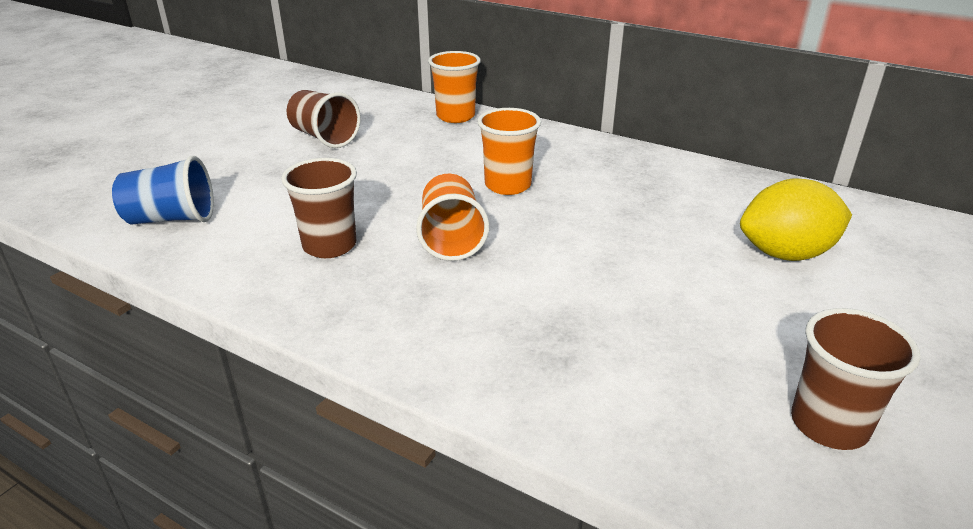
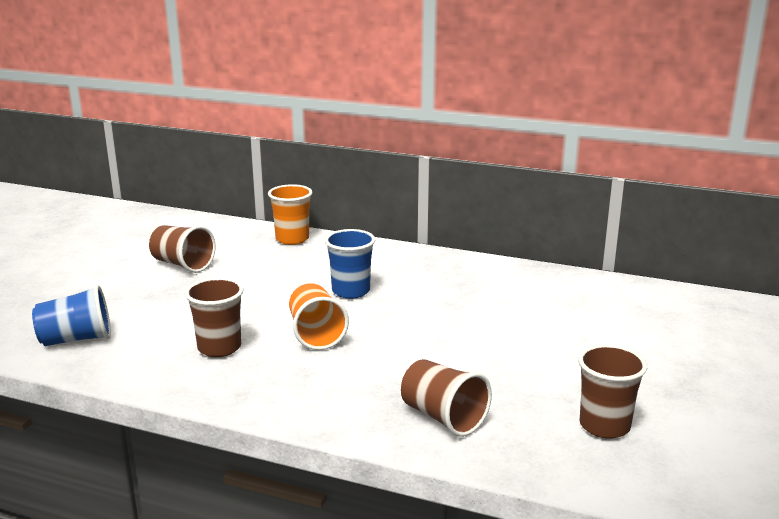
camera: 10 degrees left, 10 degrees down
orange cup [477,108,541,195] -> blue cup [325,229,375,299]
yellow lemon [740,179,852,261] -> none
none -> brown cup [401,359,492,437]

